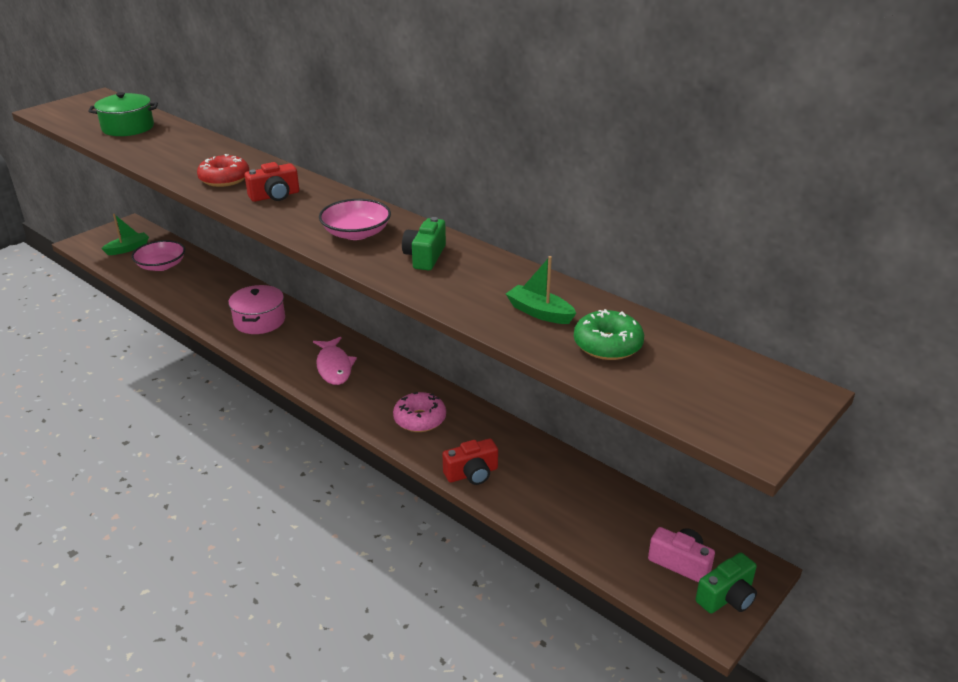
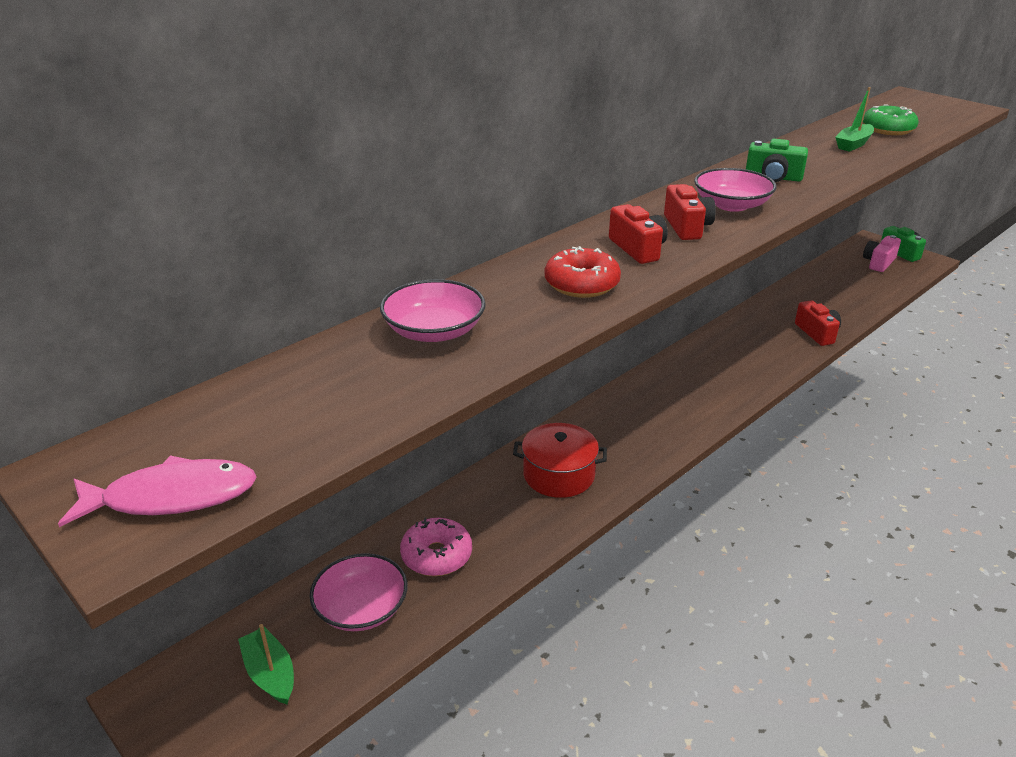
camera: 85 degrees left, 0 degrees up
green pot [88,92,158,136] -> none
pink pot [228,285,285,334] -> red pot [513,423,607,498]
pink fish [313,337,357,385] -> pink fish moved to [58,455,256,527]
pink donut [393,392,446,432] -> pink donut moved to [400,518,472,576]
none -> pink bowl [380,279,486,342]
none -> red camera [664,184,716,240]

